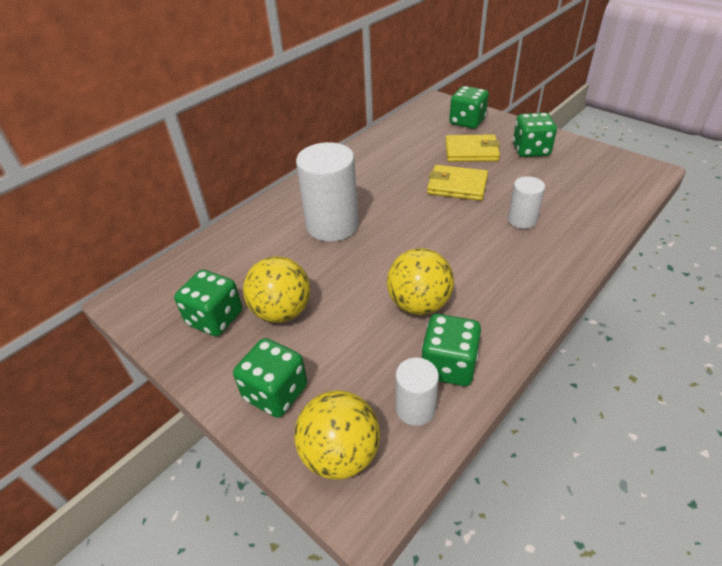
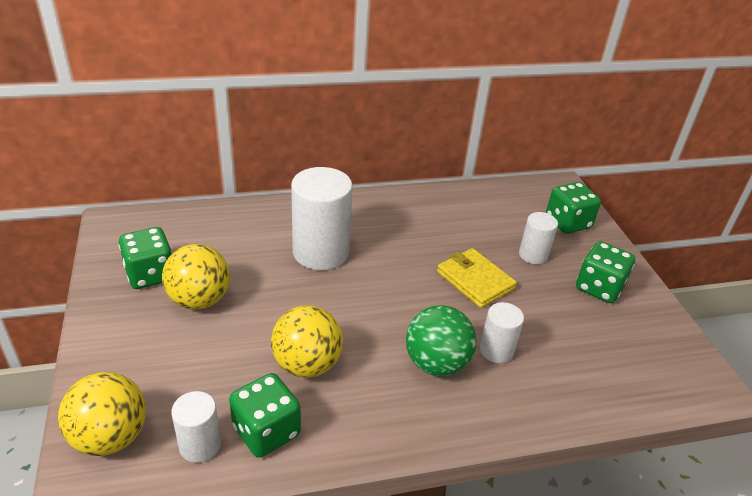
camera: 30 degrees right, 5 degrees down
green dice [233,338,307,418] -> none
yellow wallet [445,135,500,162] -> white cylinder [519,212,558,264]
none -> green ball [406,305,477,376]

